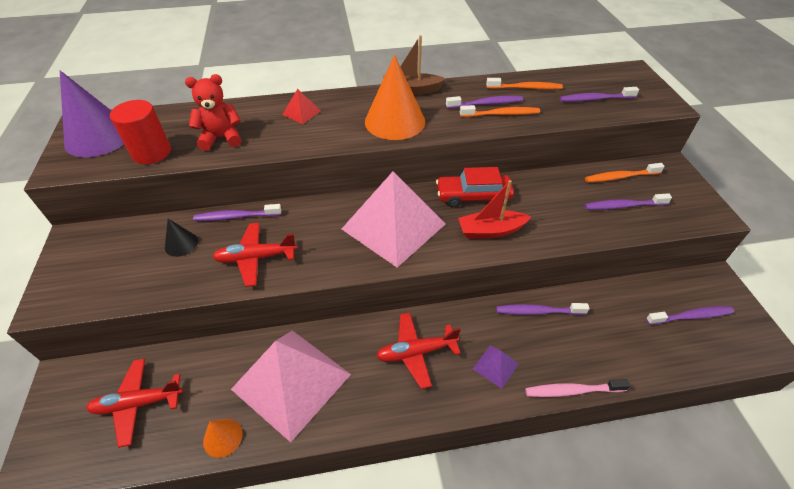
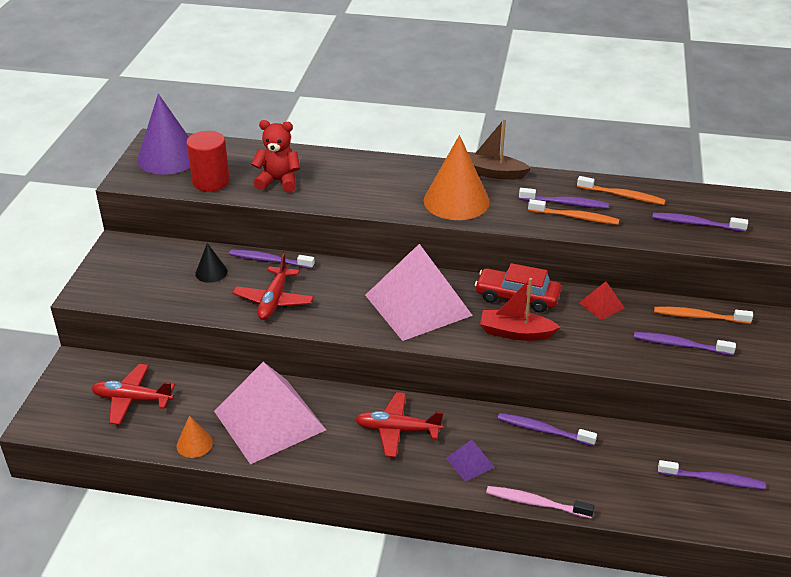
camera: 20 degrees right, 10 degrees down
red plane [213,223,297,287] -> red plane turned 90 degrees counterclockwise [233,253,314,320]
red pyramid [282,89,321,124] -> red pyramid moved to [579,281,625,320]

